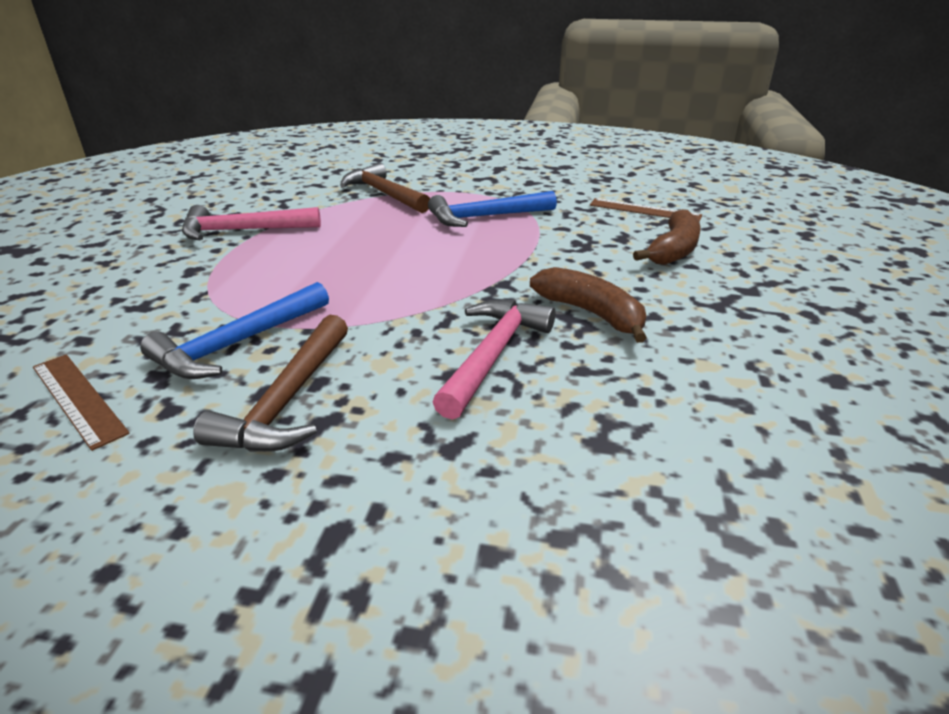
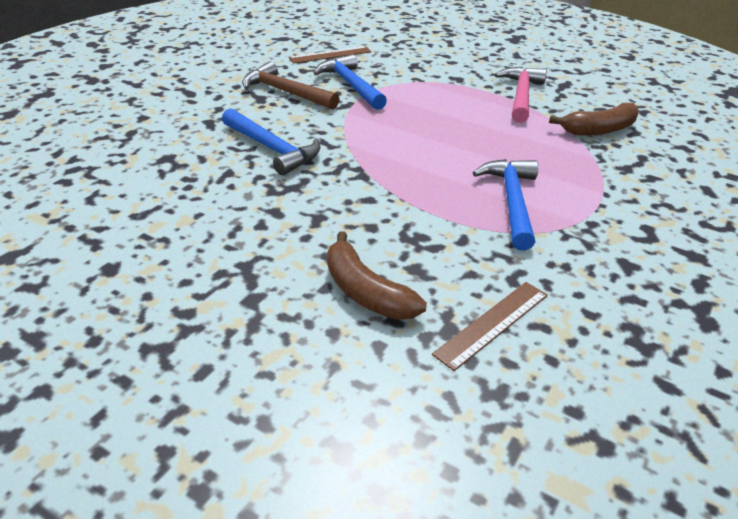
camera: 110 degrees right, 5 degrees up
brown hammer [340,163,430,213] -> none
pink hammer [433,300,555,420] -> blue hammer [222,108,321,175]
brown banana [530,267,647,343] -> brown banana moved to [549,103,639,136]

